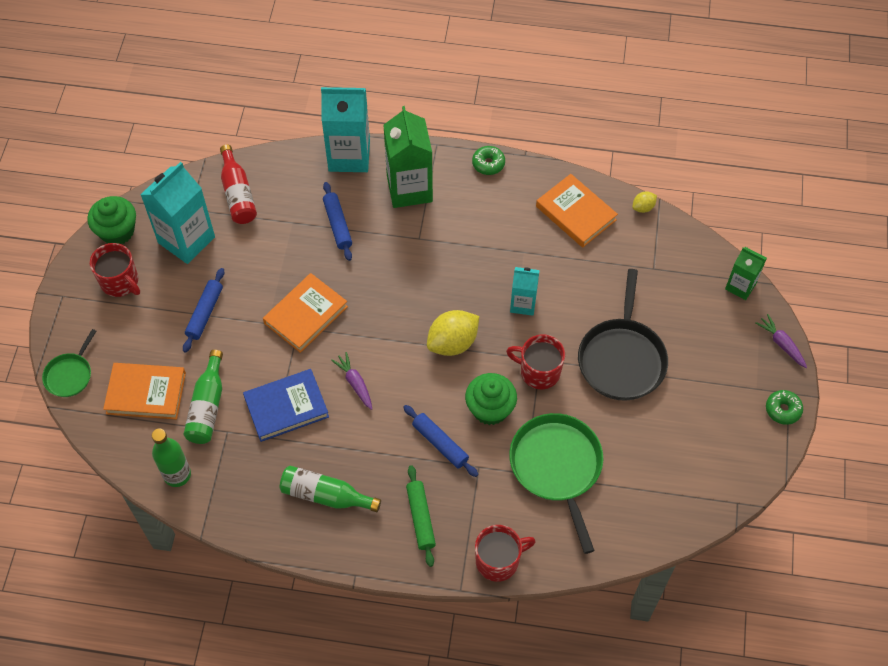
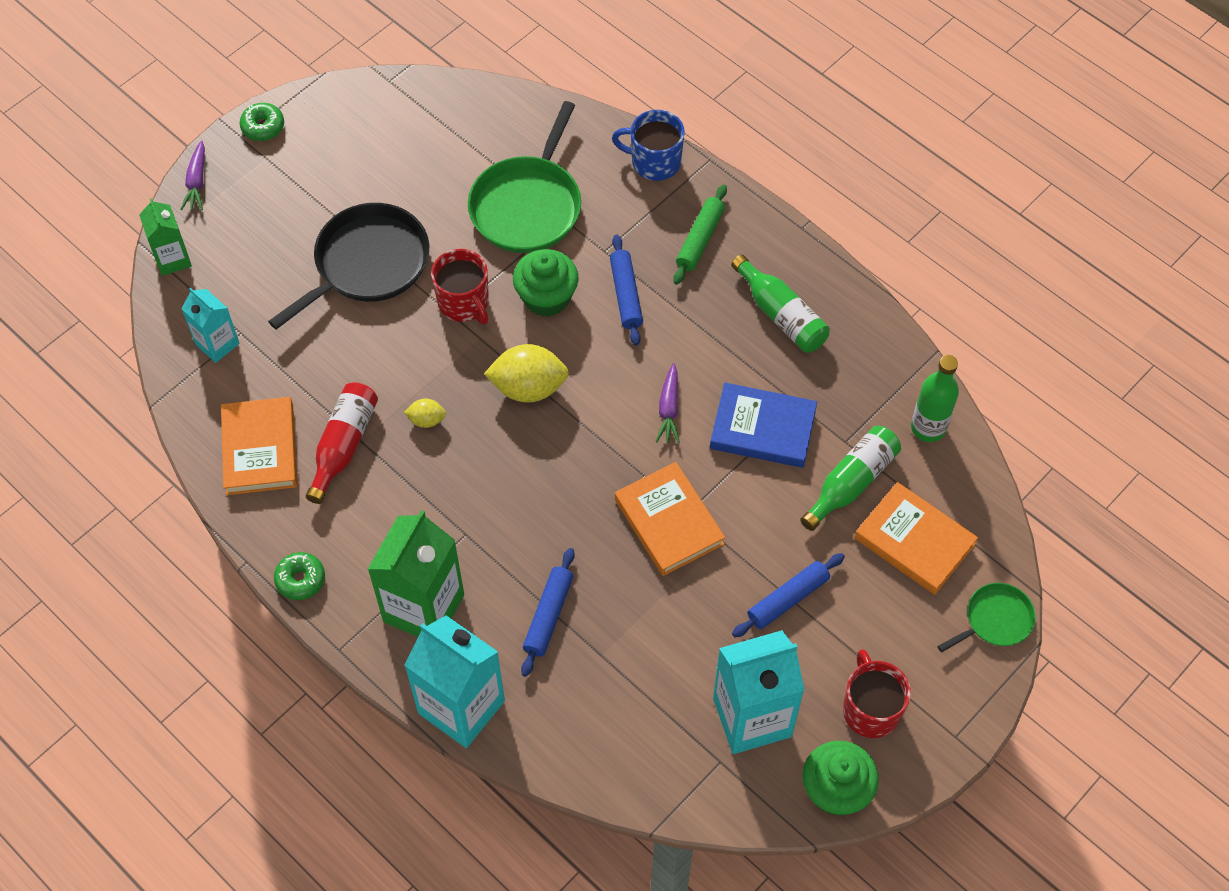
camera: 145 degrees left, 0 degrees up
red bottle [220,144,257,224] -> red bottle moved to [306,382,378,504]
orange book [263,273,348,353] -> orange book turned 75 degrees clockwise [615,462,725,576]
red mug [475,525,536,582] -> blue mug [612,110,685,181]
turquoise carton [510,267,540,316] -> turquoise carton moved to [181,288,240,363]
yellow lemon [632,191,657,213] -> yellow lemon moved to [404,399,446,428]

